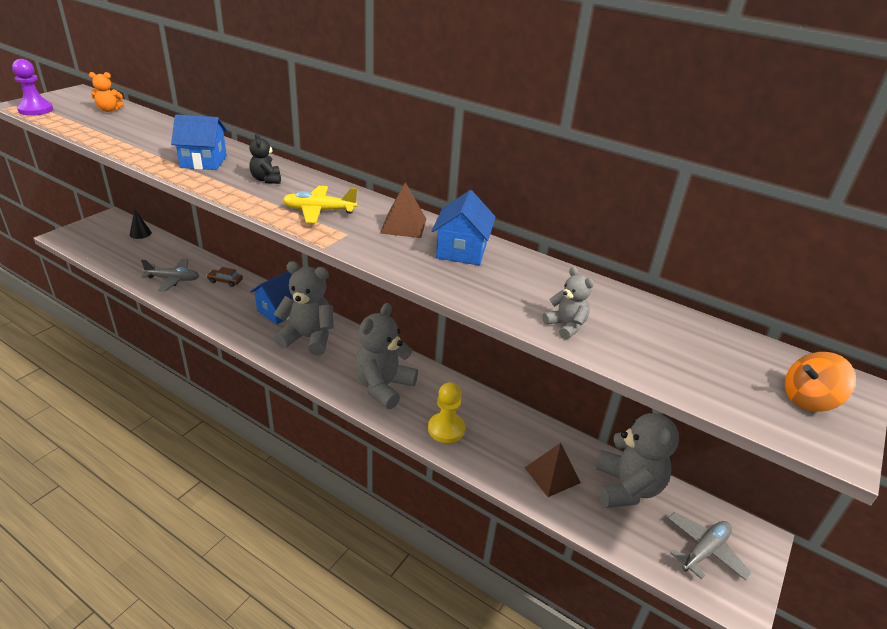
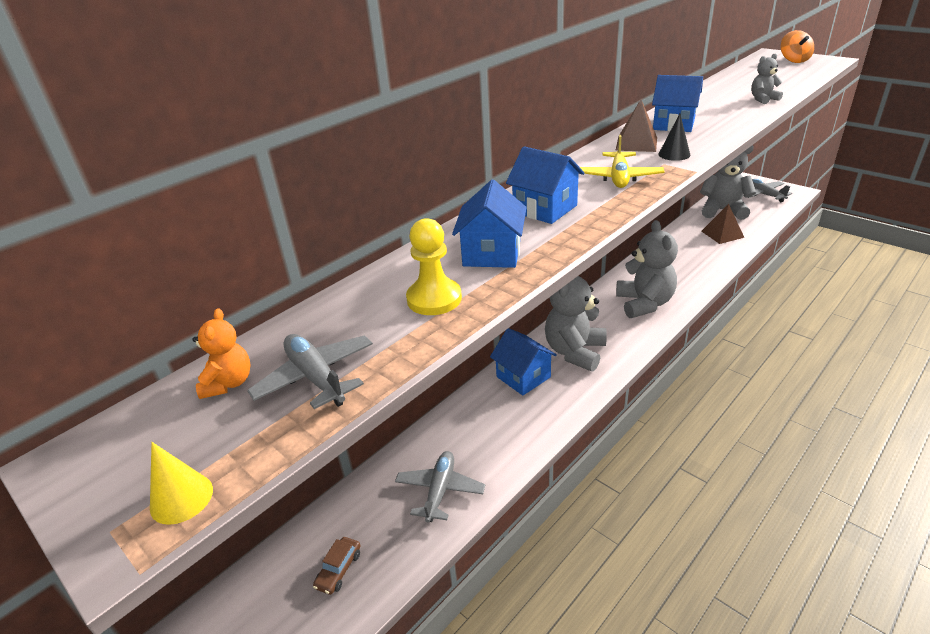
camera: 75 degrees left, 0 degrees up
purple pawn [12,59,53,116] -> yellow cone [150,442,213,525]
black cone [130,209,152,239] -> black cone moved to [659,114,690,161]
brown car [206,267,243,287] -> brown car moved to [313,537,360,595]
black teddy bear [249,133,281,184] -> blue house [506,146,584,224]
grey teddy bear [354,303,418,409] -> grey teddy bear turned 135 degrees counterclockwise [616,220,678,318]
yellow pawn [428,382,465,443] -> yellow pawn moved to [406,218,462,315]
none -> grey plane [247,334,373,409]

